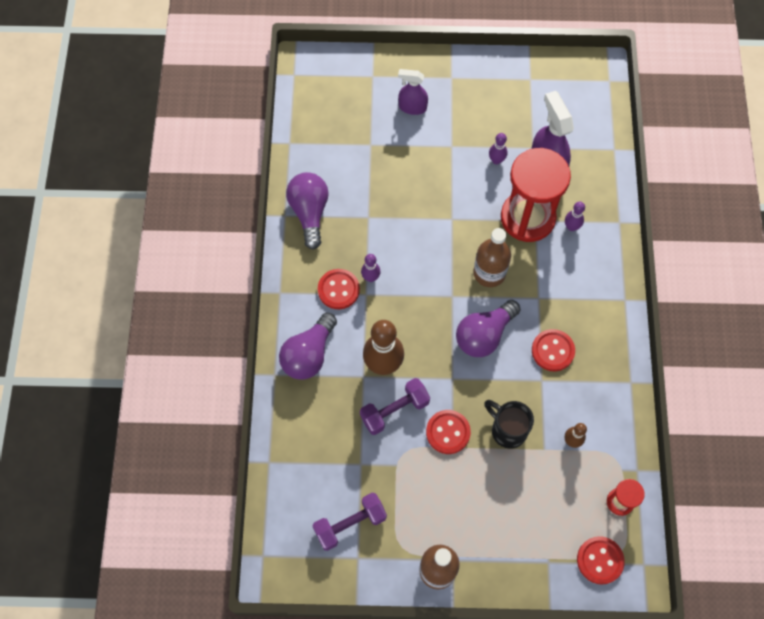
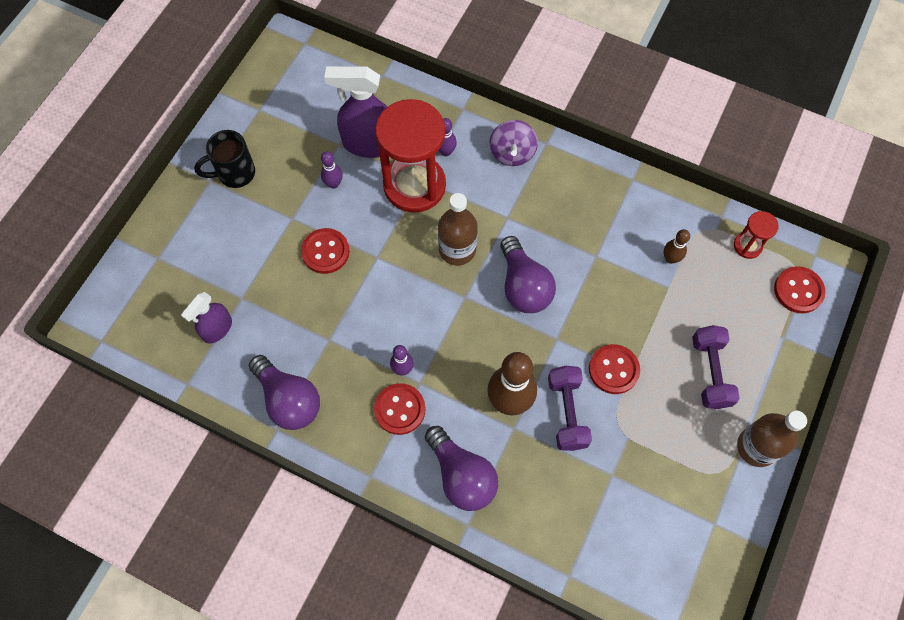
camera: 65 degrees left, 0 degrees up
purple light bulb [286,172,329,250] -> purple light bulb turned 150 degrees counterclockwise [249,355,320,430]
purple dumbbell [313,493,387,551] -> purple dumbbell moved to [692,325,740,409]
purple spray bottle [398,69,428,115] -> purple spray bottle moved to [181,292,232,343]
black mug [484,400,534,449] -> black mug moved to [194,130,255,188]
red button [532,329,575,371] -> red button moved to [301,228,350,274]
none -> purple spinning top [489,120,538,166]

